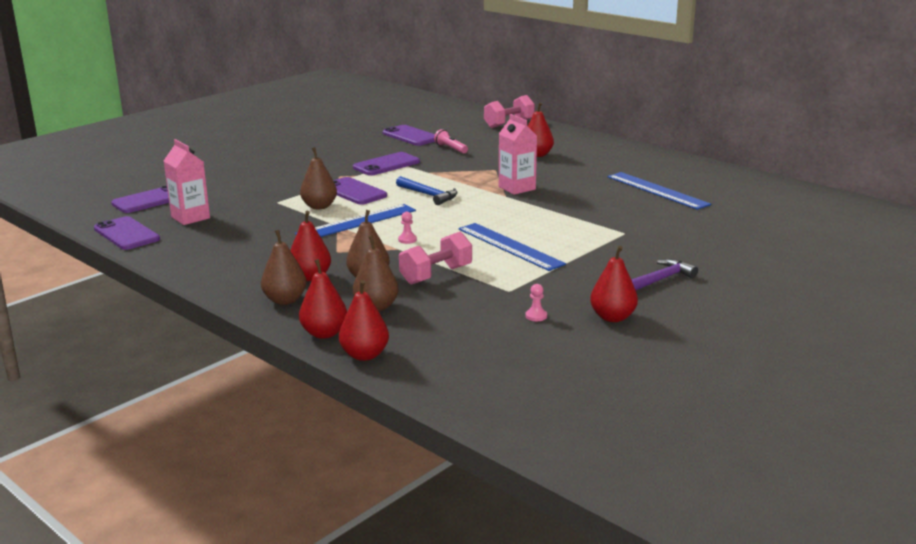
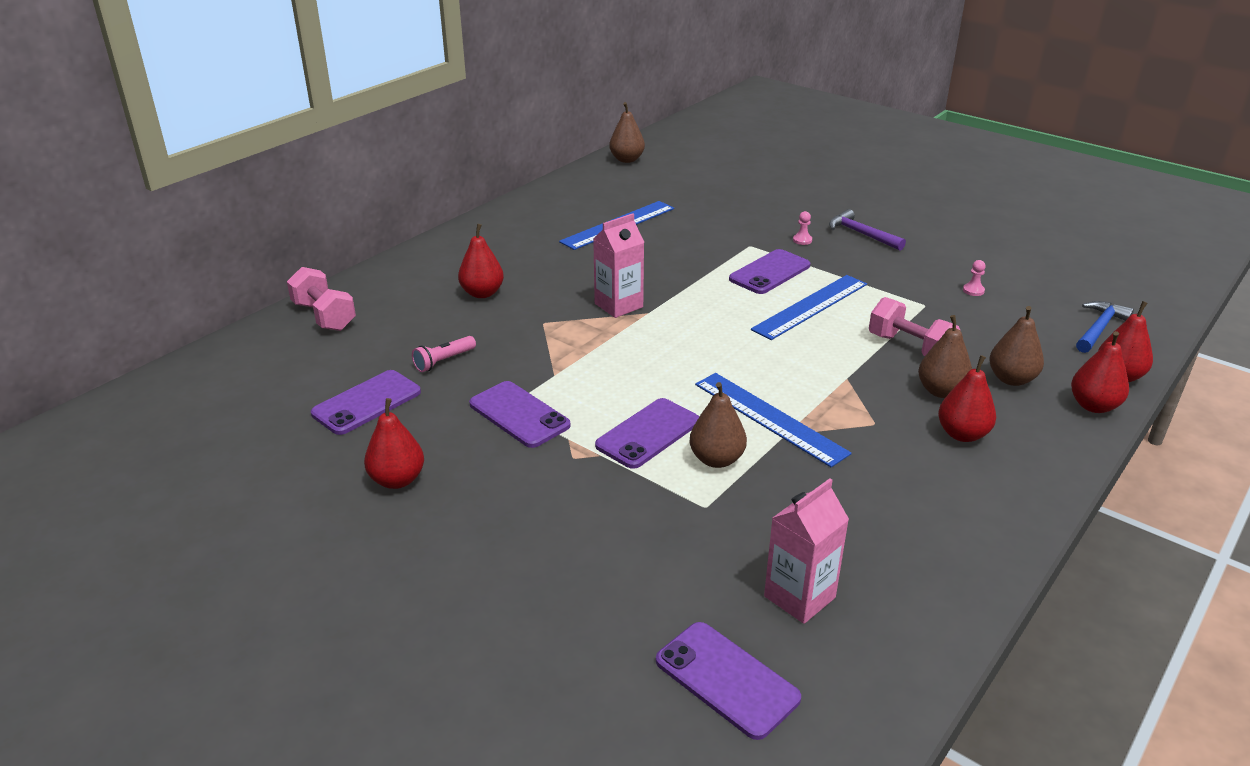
camera: 95 degrees left, 10 degrees up
purple phone [94,216,160,250] -> purple phone moved to [729,249,810,294]
brown pear [261,230,307,305] -> brown pear moved to [609,102,645,163]
blue hammer [396,176,457,205] -> blue hammer moved to [1076,301,1134,353]
pink pawn [398,212,417,244] -> pink pawn moved to [793,211,812,245]
red pear [590,246,638,322] -> red pear moved to [364,398,424,489]

